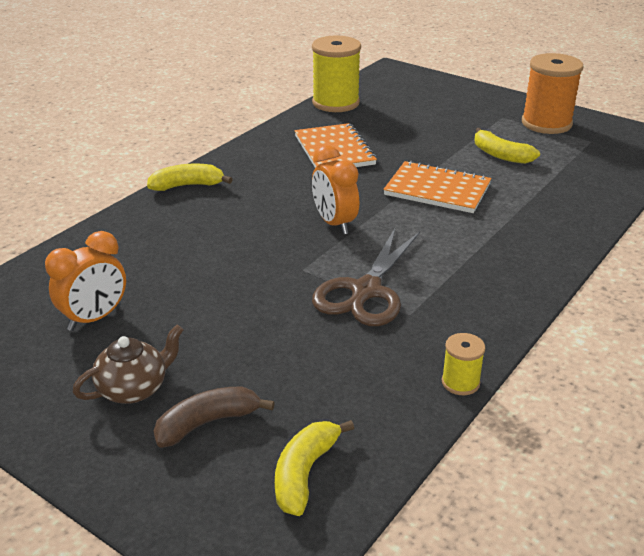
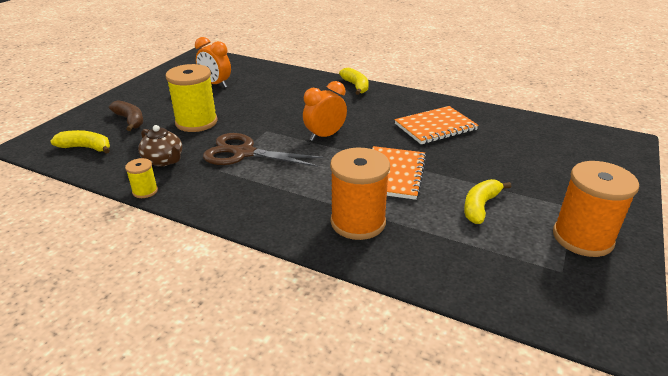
camera: 80 degrees right, 0 degrees up
brown teapot [73,324,184,404] -> brown teapot moved to [138,125,182,167]
yellow spool [312,35,361,112] -> yellow spool moved to [166,64,218,132]
none -> orange spool [330,147,390,240]

